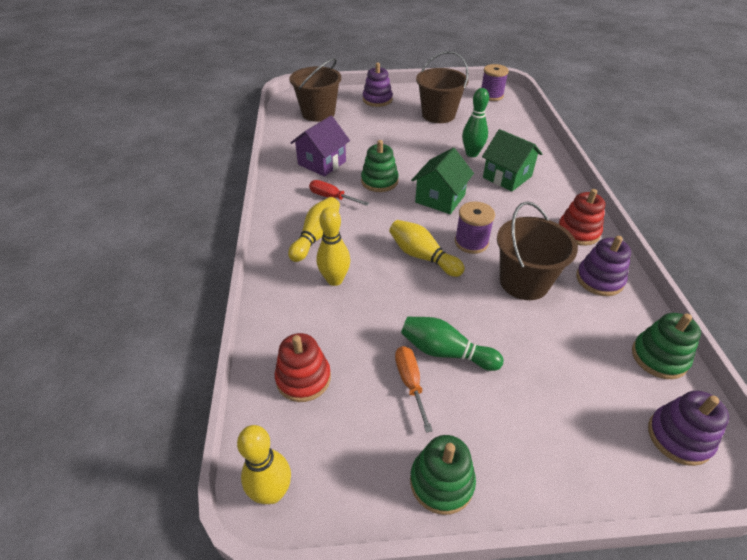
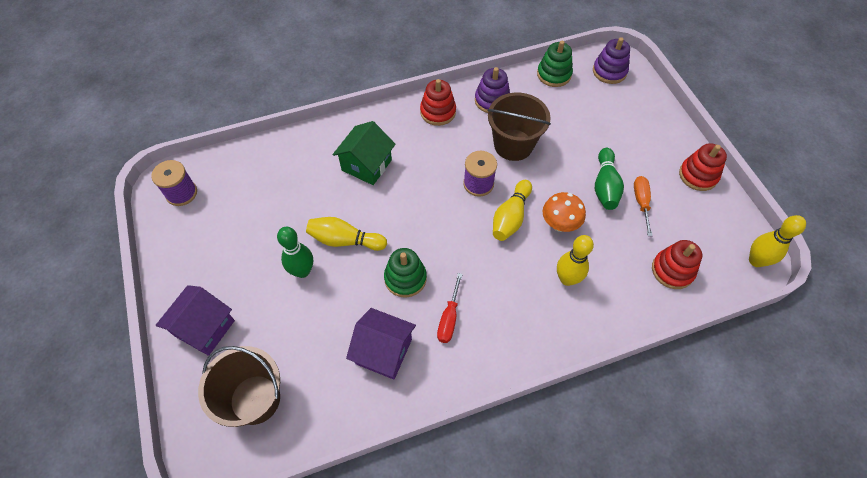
camera: 105 degrees left, 15 degrees up
yellow bowling pin [288,197,340,262] -> yellow bowling pin moved to [306,217,387,251]
purple stacking toy [363,63,393,107] -> purple house [155,285,235,356]
orange screwdriver [395,346,433,433] -> orange screwdriver turned 120 degrees clockwise [634,176,652,236]
green stacking toy [410,435,476,515] -> red stacking toy [679,143,727,191]
green house [411,148,474,214] -> none
brown bucket [416,51,469,123] -> none
green bowling pin [462,88,489,157] -> green bowling pin moved to [277,227,313,278]
none -> orange mushroom [543,192,586,232]

